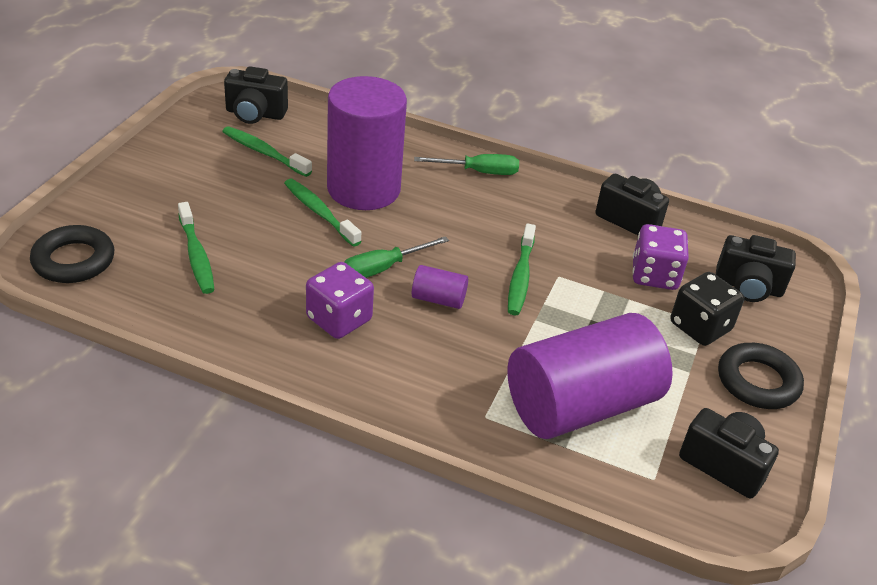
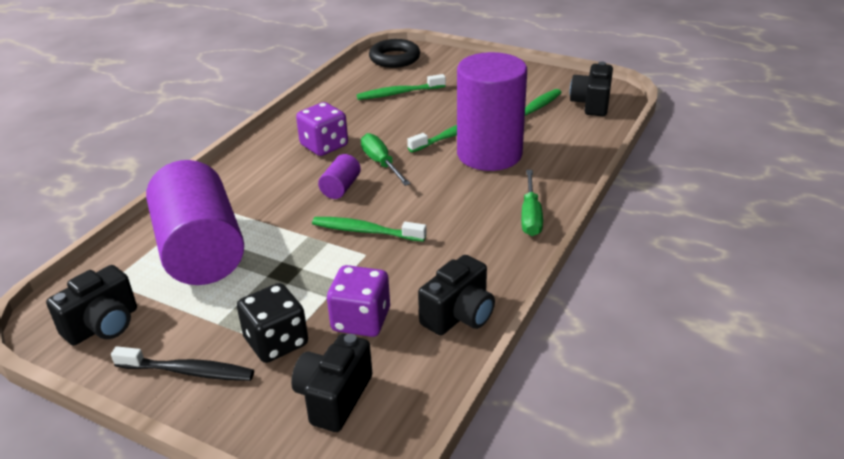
camera: 100 degrees right, 5 degrees down
black ring [718,343,804,409] -> black toothbrush [111,346,254,381]

